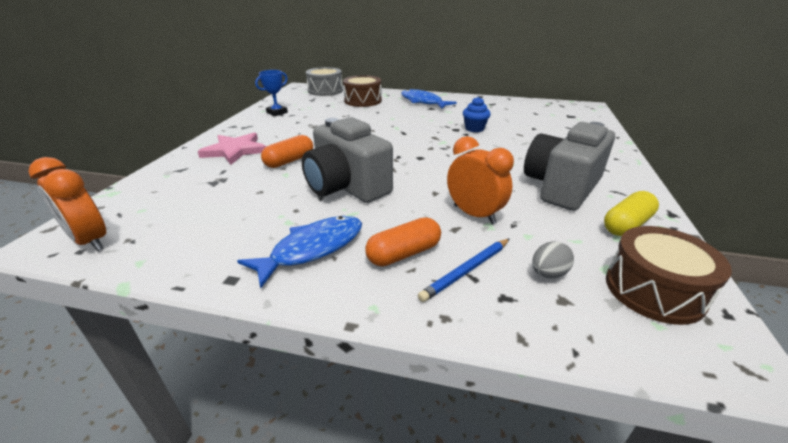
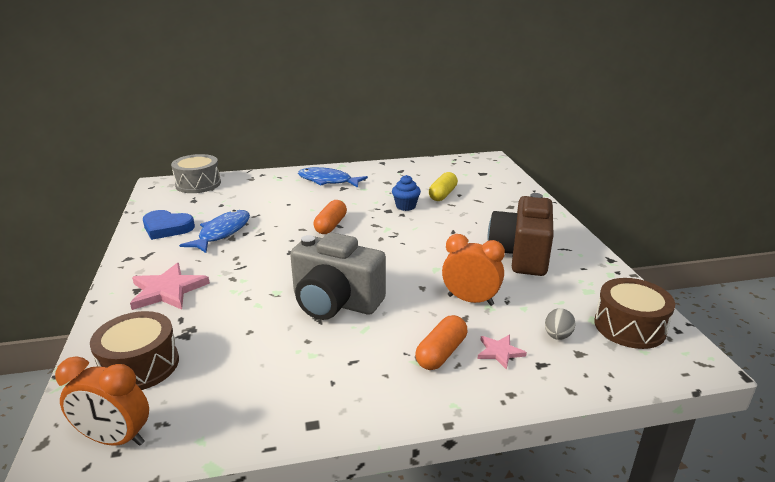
camera: 25 degrees left, 5 degrees down
blue fish [237,216,362,288] -> blue fish moved to [179,210,250,253]
blue trophy [255,70,288,116] -> blue heart [143,210,195,240]
orange capsule [261,135,313,168] -> orange capsule moved to [313,200,347,234]
brown drum [343,75,382,107] -> brown drum moved to [90,311,179,390]
blue pencil [418,239,509,302] -> pink star [477,335,527,370]
grey camera [524,122,615,211] -> brown camera [488,193,554,276]
yellow capsule [604,191,659,236] -> yellow capsule moved to [429,172,458,201]

